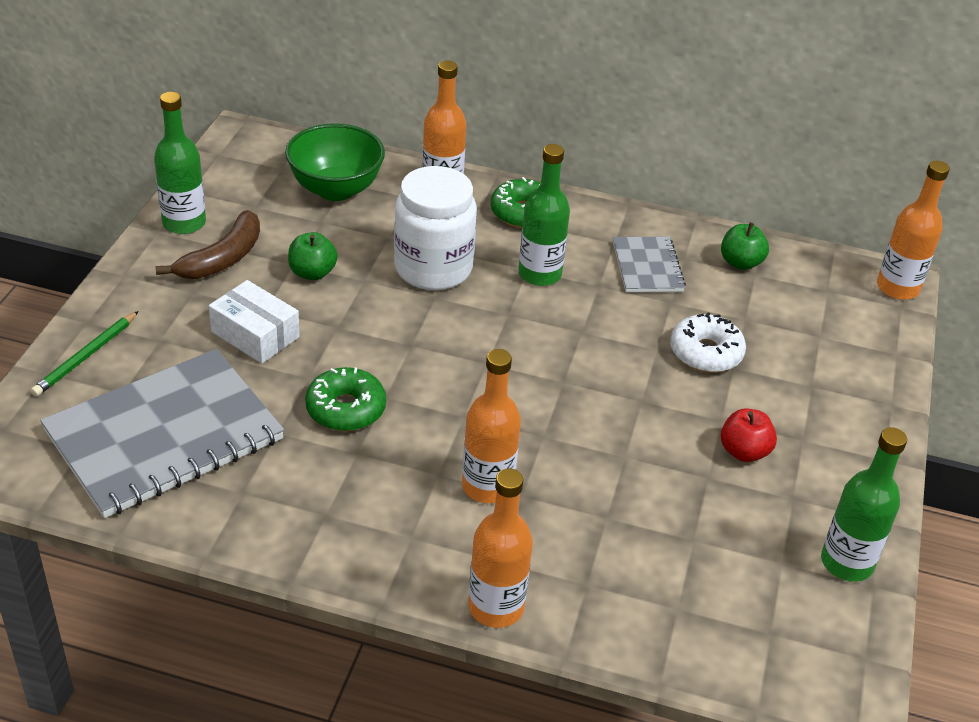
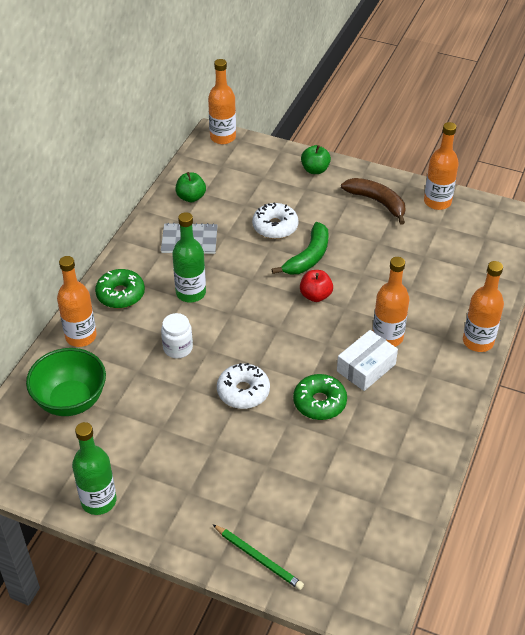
camera: 80 degrees left, 5 degrees up
grey notebook [40,349,284,518] -> none
brown banana [155,210,260,279] -> brown banana moved to [341,178,405,225]
white box [209,280,300,364] -> white box moved to [337,330,398,391]
green apple [288,232,338,280] -> green apple moved to [301,145,331,174]
white jar [394,166,477,290] -> white jar [161,313,193,358], size x0.53
red apple [721,408,777,462] -> red apple moved to [300,270,333,302]
green bottle [821,427,907,582] -> orange bottle [424,122,459,210]
none -> white donut [217,363,270,409]
none -> green banana [272,222,329,275]

